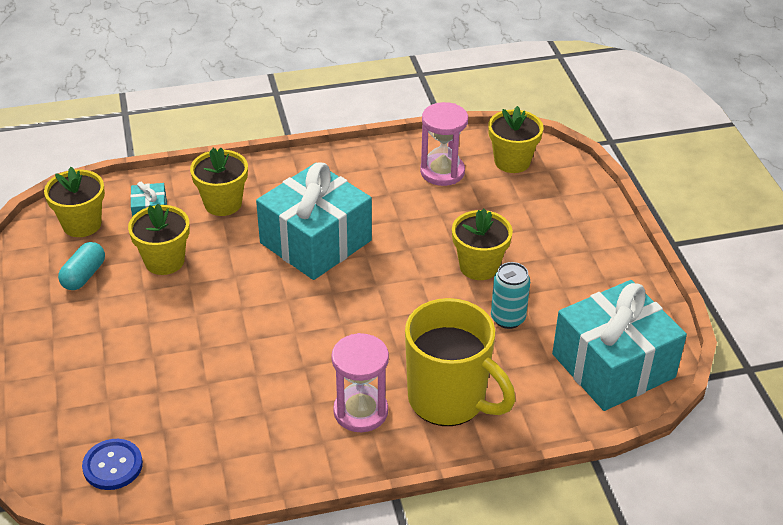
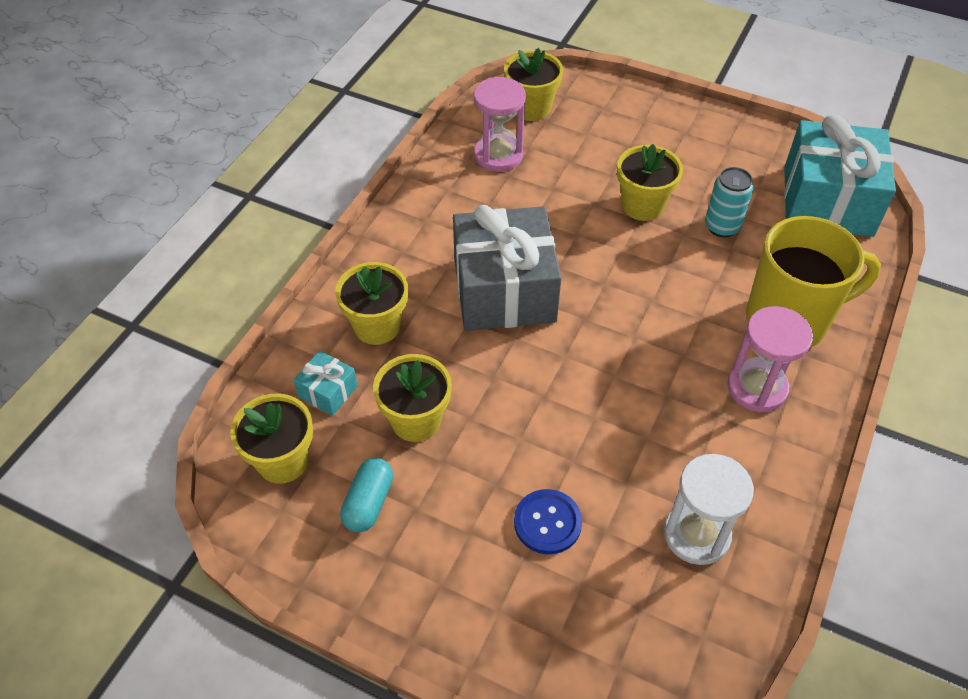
camera: 50 degrees left, 10 degrees up
turquoise capsule [58,242,105,290] -> turquoise capsule turned 45 degrees clockwise [340,458,393,532]
blue button [82,439,143,490] -> blue button moved to [514,489,582,554]
turquoise gift [256,162,372,280] -> grey gift [453,205,561,331]
none -> white hourglass [664,454,754,565]

